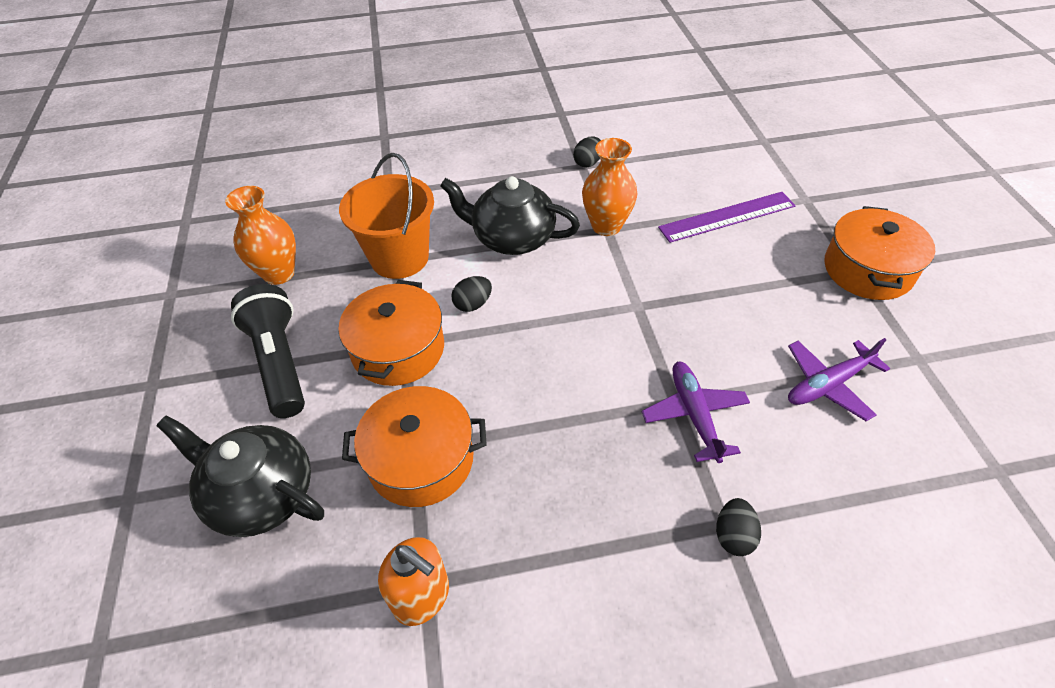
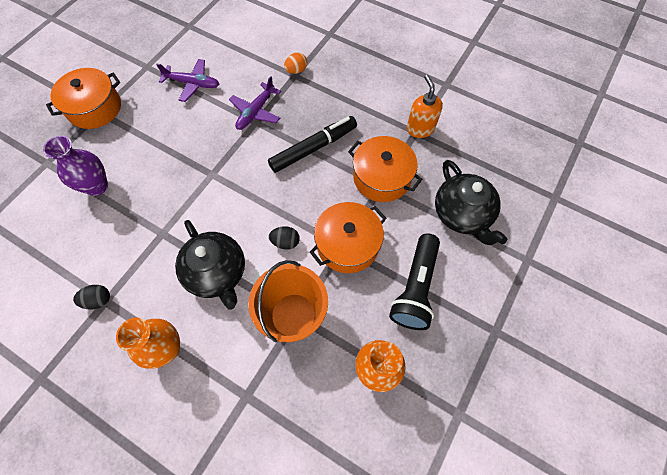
camera: 140 degrees left, 15 degrees up
orange vase [582,138,637,236] -> orange vase moved to [116,318,180,369]
purple ruler [658,192,796,243] -> purple vase [43,135,108,196]
black egg [716,498,761,556] -> orange egg [284,52,307,74]
none -> black marker [268,116,357,173]

